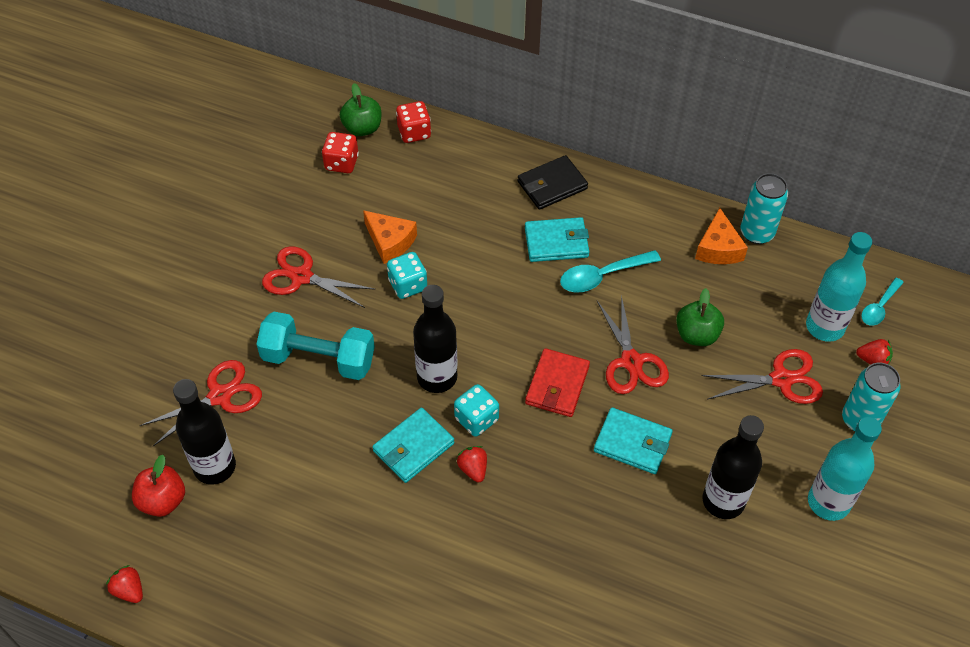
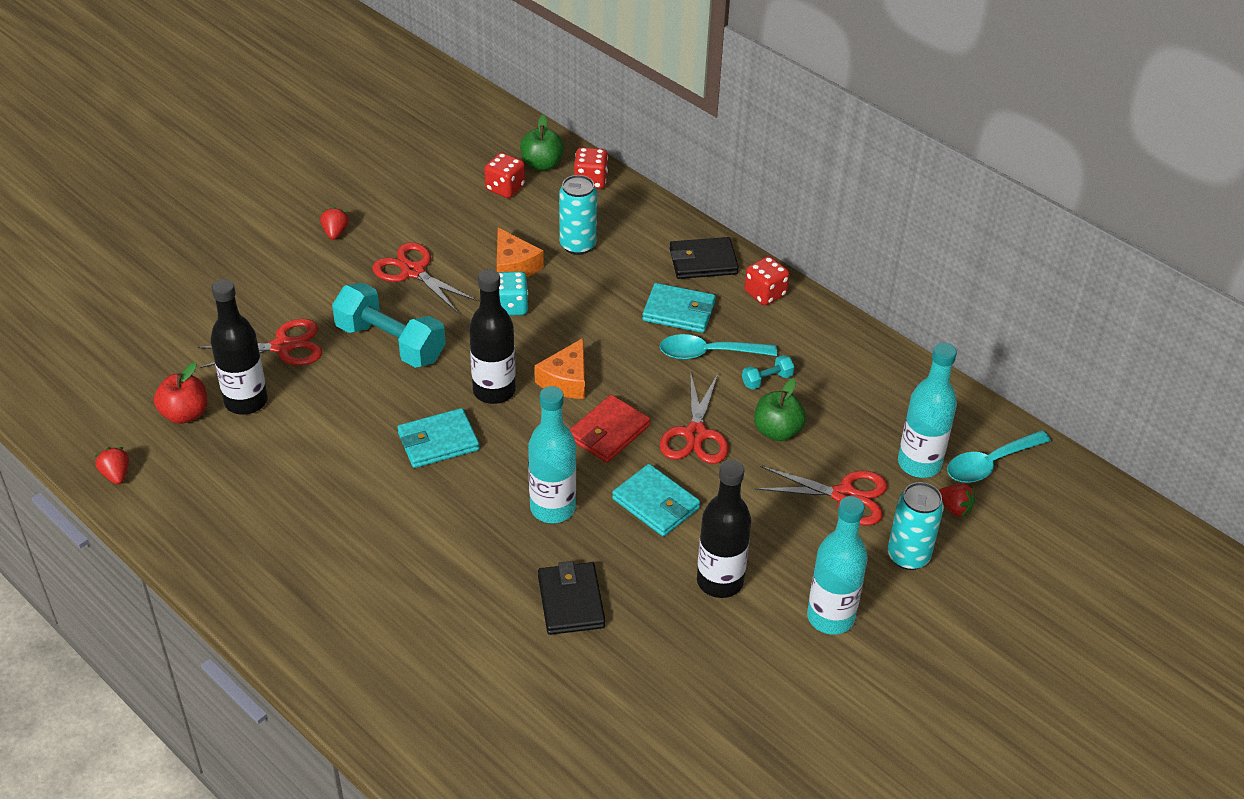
camera: 20 degrees right, 10 degrees down
turquoise dice [454,384,499,437] -> none
red strawberry [457,446,487,482] -> red strawberry moved to [320,207,349,240]
orange cheese [695,208,748,264] -> orange cheese moved to [535,338,585,399]
turquoise can [740,173,788,244] -> turquoise can moved to [559,175,597,255]
turquoise spoon [861,278,904,326] -> turquoise spoon [947,430,1051,483], size x1.52
none -> turquoise bottle [528,386,576,523]
none -> black wallet [538,561,606,635]
none -> turquoise dumbbell [742,355,794,390]
none -> red dice [744,256,789,305]

